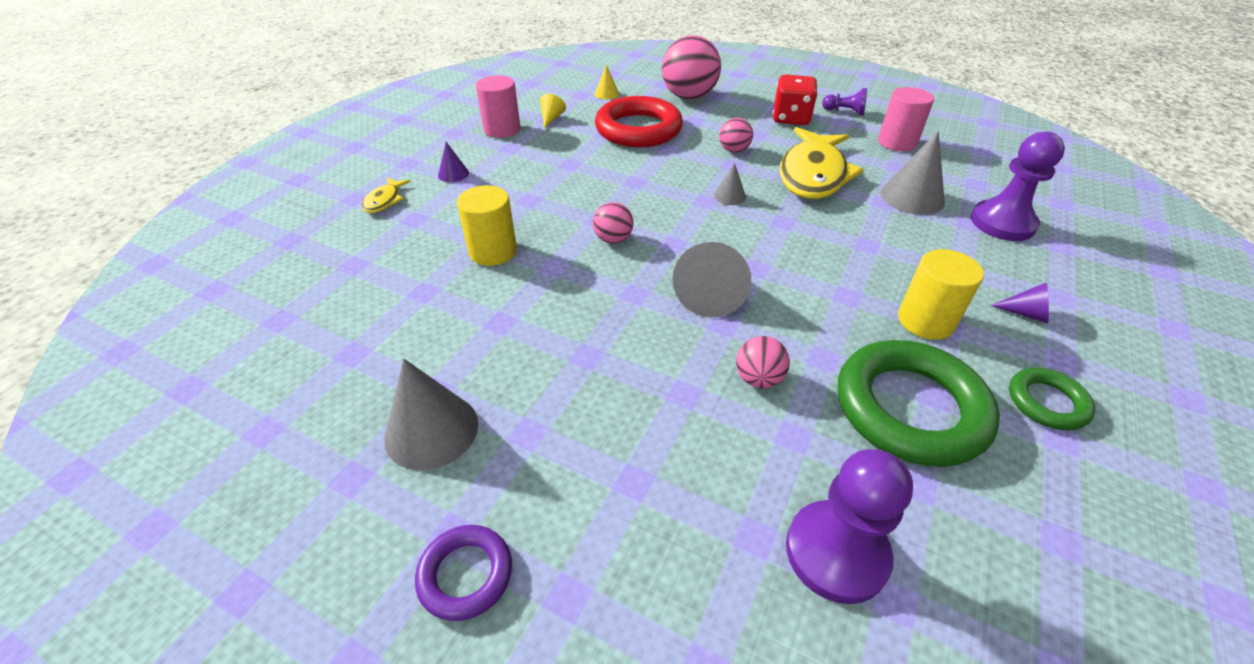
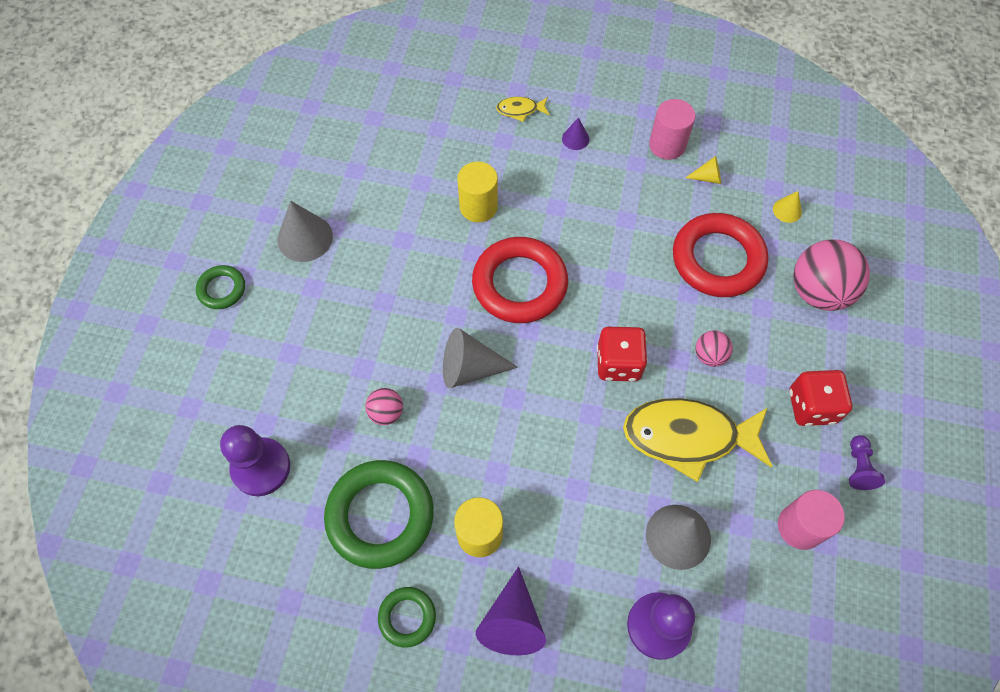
camera: 75 degrees right, 20 degrees up
purple ring [415,525,512,621] -> green ring [196,265,245,309]
pink ball [593,202,633,244] -> red ring [472,237,568,323]
grey cone [714,163,746,205] -> red dice [597,327,648,381]
purple cone [991,283,1049,323] -> purple cone [476,566,546,655], size x1.89

